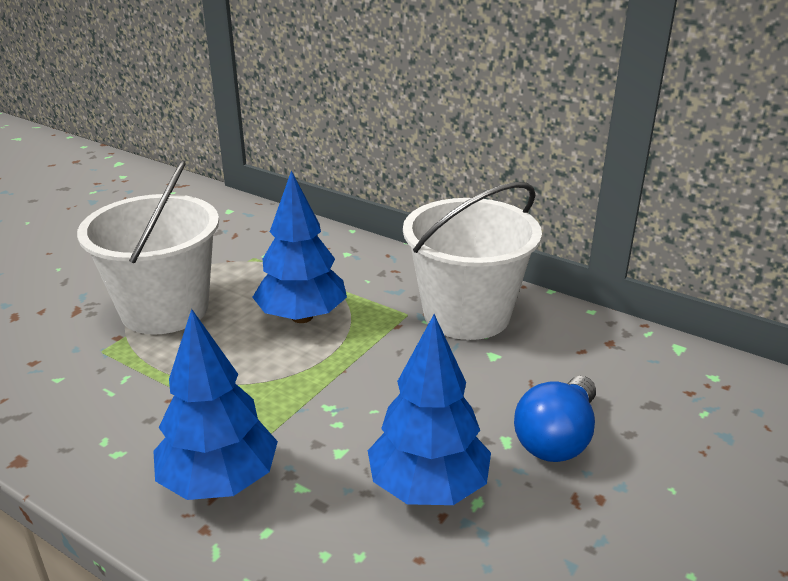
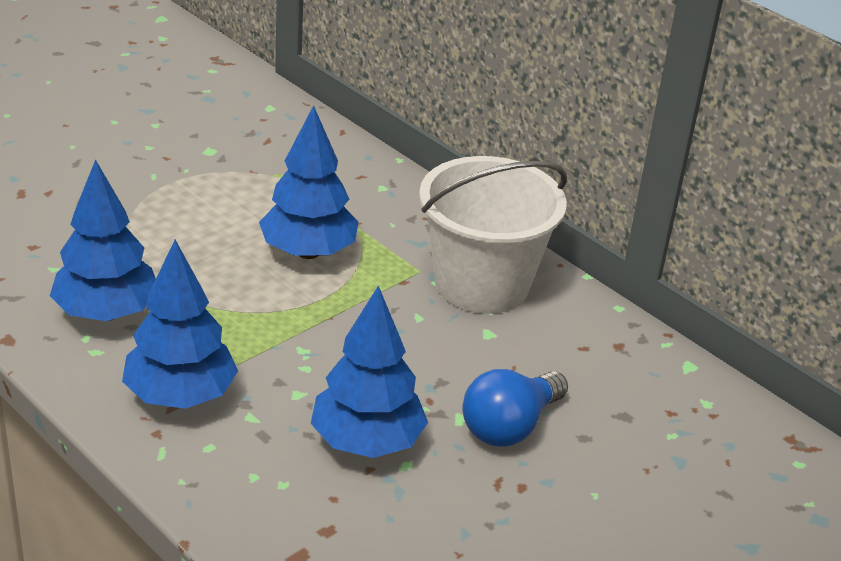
camera: 10 degrees right, 5 degrees up
white bucket [77,160,219,335] -> none
none -> blue tree [50,159,156,321]

